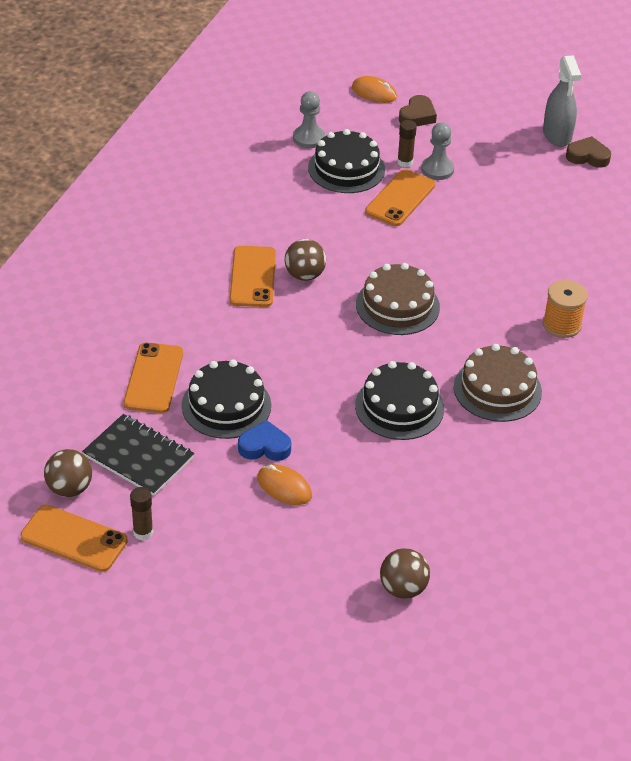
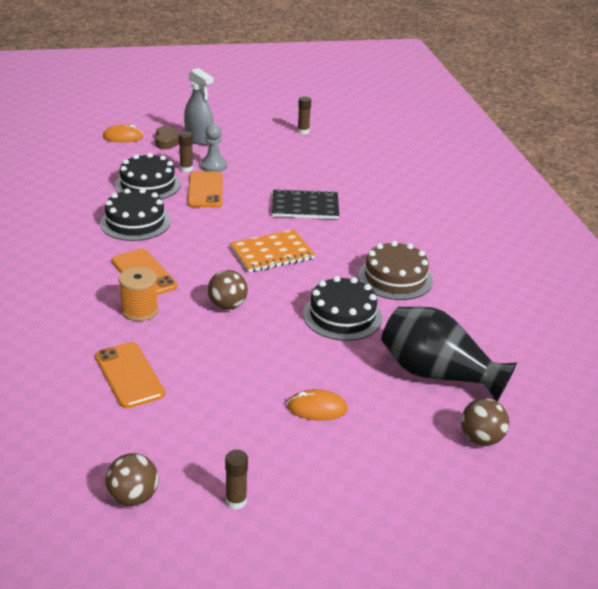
camera: 35 degrees left, 10 degrees down
orange phone [20,505,128,572] -> none
black notebook [82,414,194,496] -> black notebook moved to [272,189,339,219]
black cake [182,359,271,439] -> black cake moved to [100,188,171,241]
blue heart [238,420,291,461] -> none
brown ball [285,239,326,281] -> brown ball moved to [208,270,248,310]
grey pawn [293,91,325,148] -> none
brown cake [356,263,440,335] -> orange notebook [230,230,315,272]
grey spray bottle [543,55,581,147] -> grey spray bottle moved to [184,68,213,145]
orange spool [543,280,588,338] -> orange spool moved to [119,267,159,321]
brown heart [566,136,611,168] -> brown glue stick [297,96,311,134]
none -> black vase [381,307,517,402]

